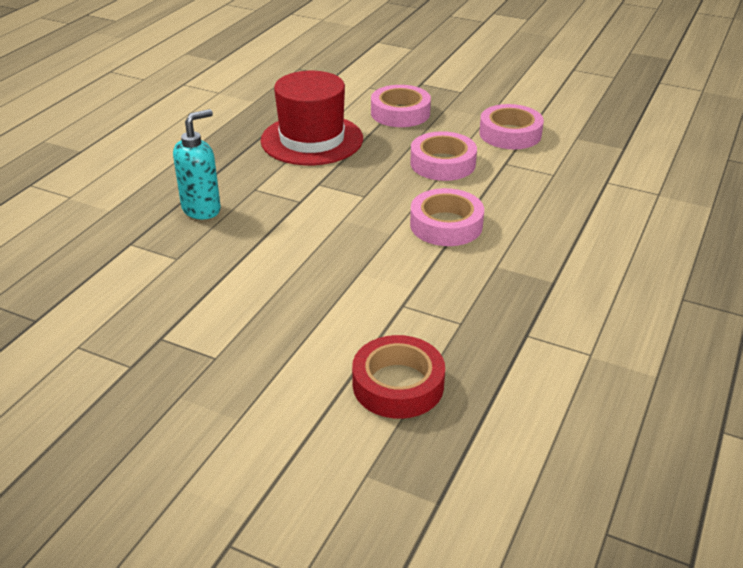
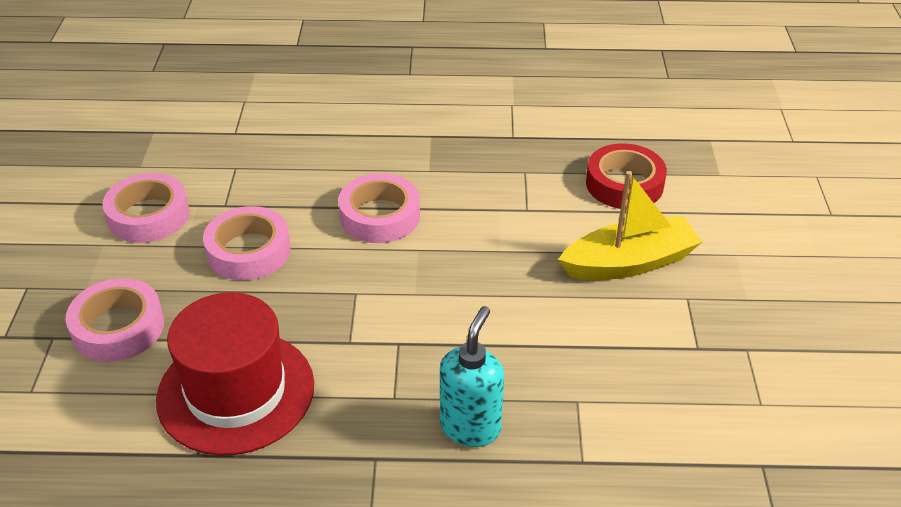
camera: 115 degrees left, 5 degrees up
turquoise soap dispenser [173,109,221,219] -> turquoise soap dispenser turned 90 degrees clockwise [440,306,504,447]
none -> yellow boat [558,171,702,280]

